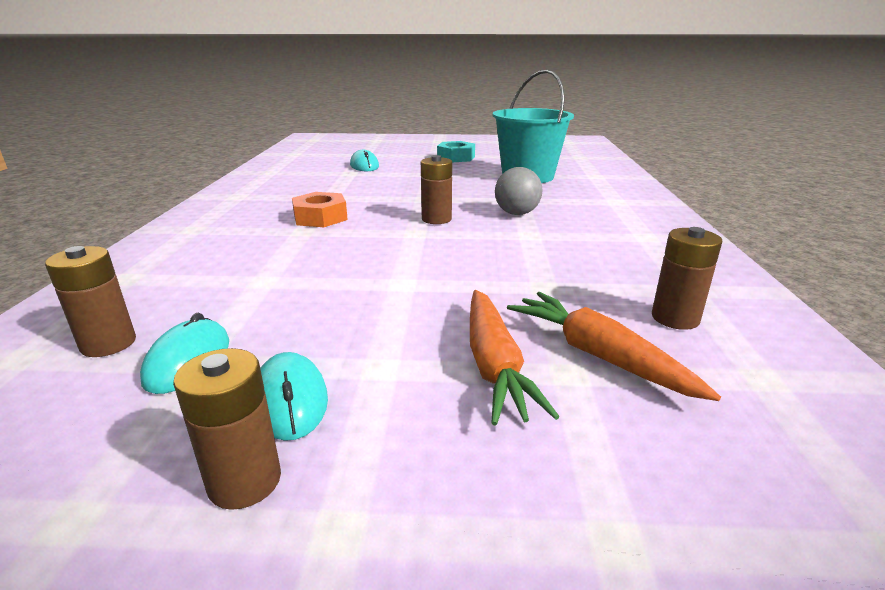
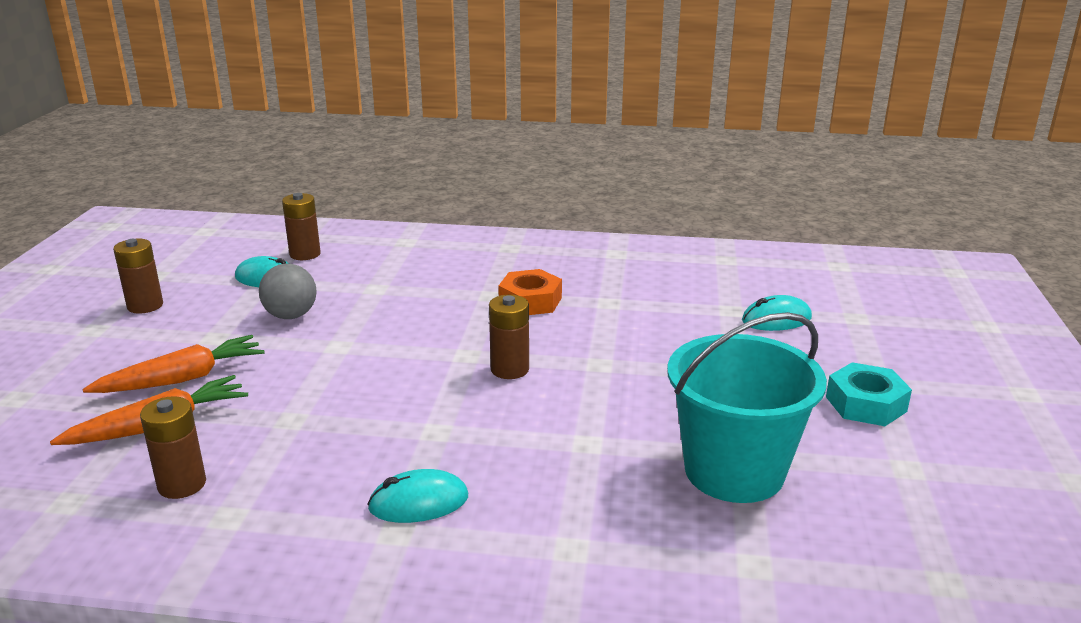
camera: 95 degrees right, 0 degrees up
turquoise mouse [260,352,328,441] -> turquoise mouse moved to [367,469,468,523]
orange carrot [470,290,560,426] -> orange carrot turned 150 degrees clockwise [82,335,264,393]
grey ball [495,167,543,215] -> grey ball moved to [259,264,317,319]

